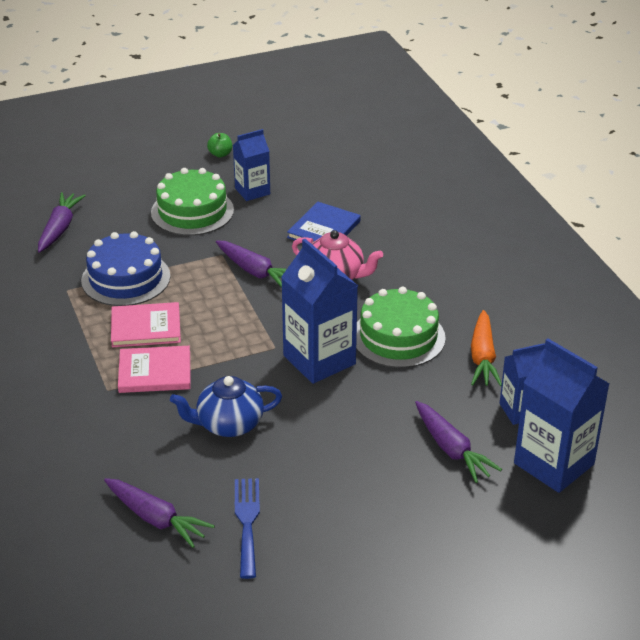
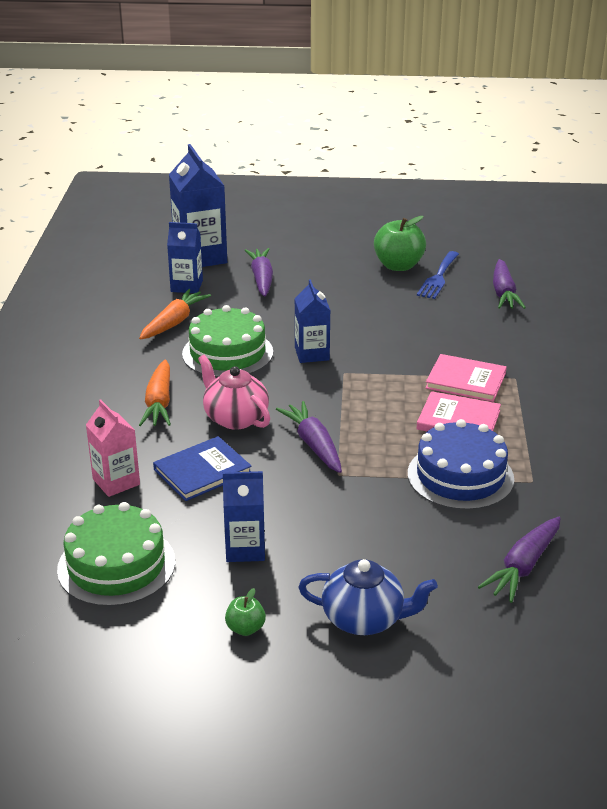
camera: 155 degrees left, 5 degrees down
purple carrot [104,478,215,548] -> purple carrot turned 150 degrees counterclockwise [493,259,526,309]
green cake [151,168,234,236] -> green cake moved to [57,502,175,607]
blue teapot [170,376,282,437] -> blue teapot moved to [298,559,438,635]
blue carton [281,239,358,384] -> blue carton [295,279,331,363], size x0.60
none -> pink carton [86,400,140,497]
none -> orange carrot [139,359,171,426]
none -> green apple [374,216,426,271]

